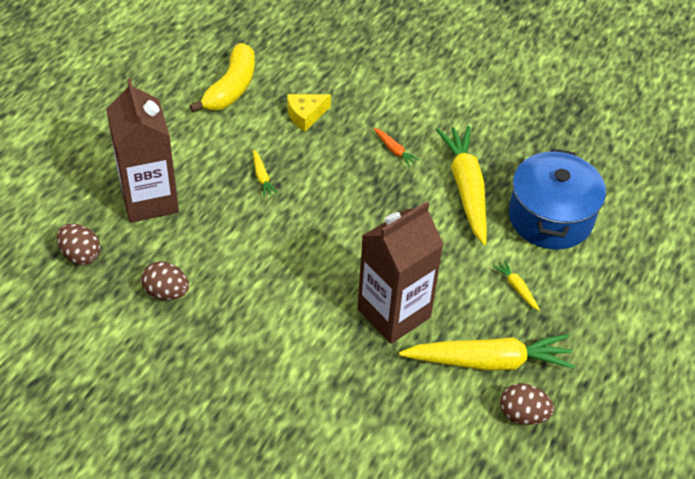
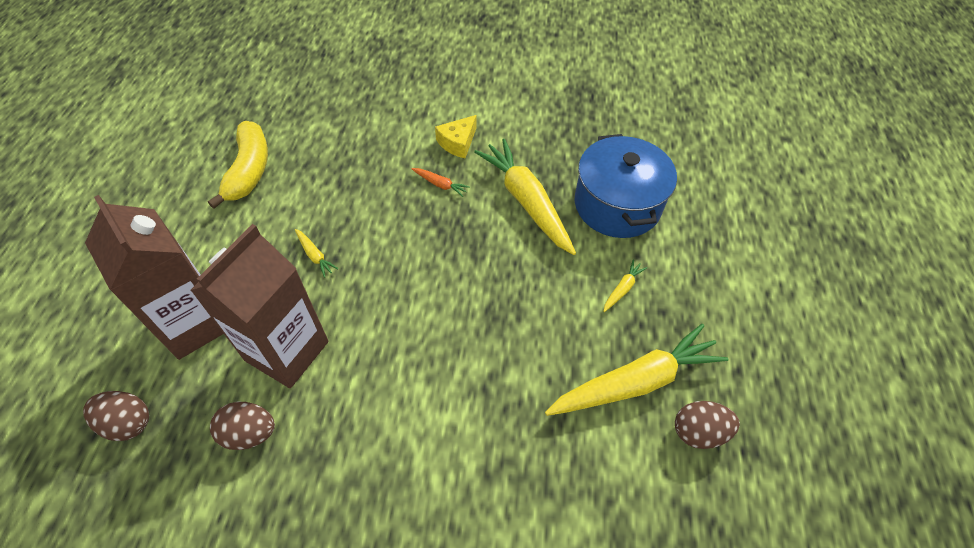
camera: 20 degrees left, 5 degrees up
yellow cheese [287,94,331,132] -> yellow cheese moved to [435,115,477,158]
brown carton [357,201,444,344] -> brown carton moved to [190,224,329,388]
yellow carrot [493,260,540,311] -> yellow carrot turned 90 degrees clockwise [603,260,647,312]

